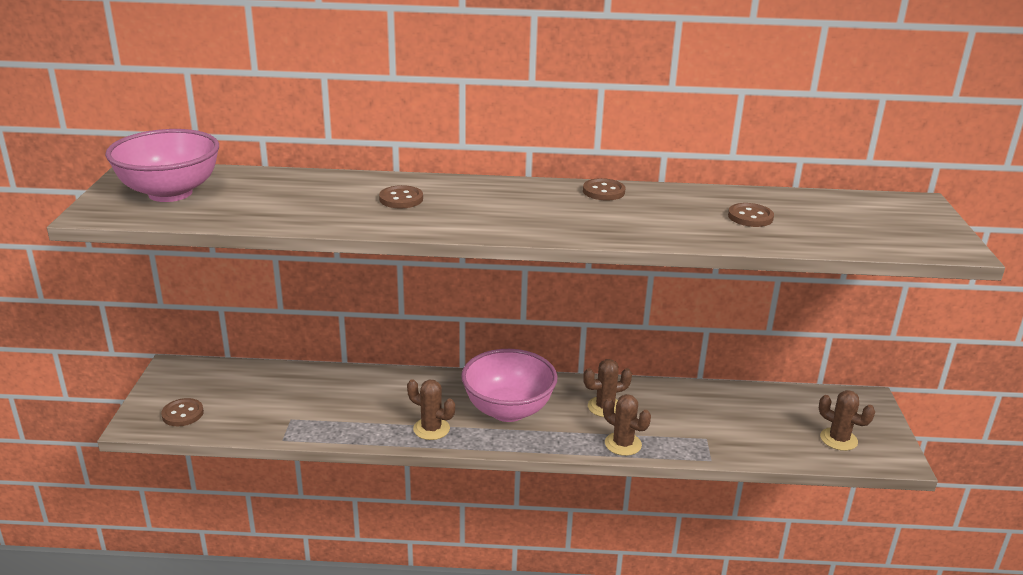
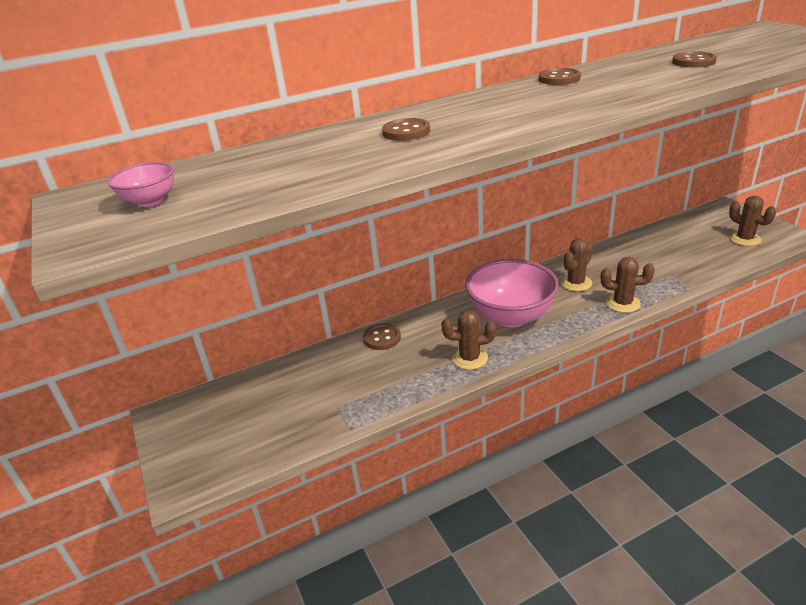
camera: 25 degrees left, 5 degrees up
pink bowl [105,129,219,202] -> pink bowl [107,162,175,207], size x0.47
brown button [161,398,204,426] -> brown button moved to [363,323,401,350]
brown cactus [819,390,875,451] -> brown cactus turned 45 degrees clockwise [729,196,776,246]

